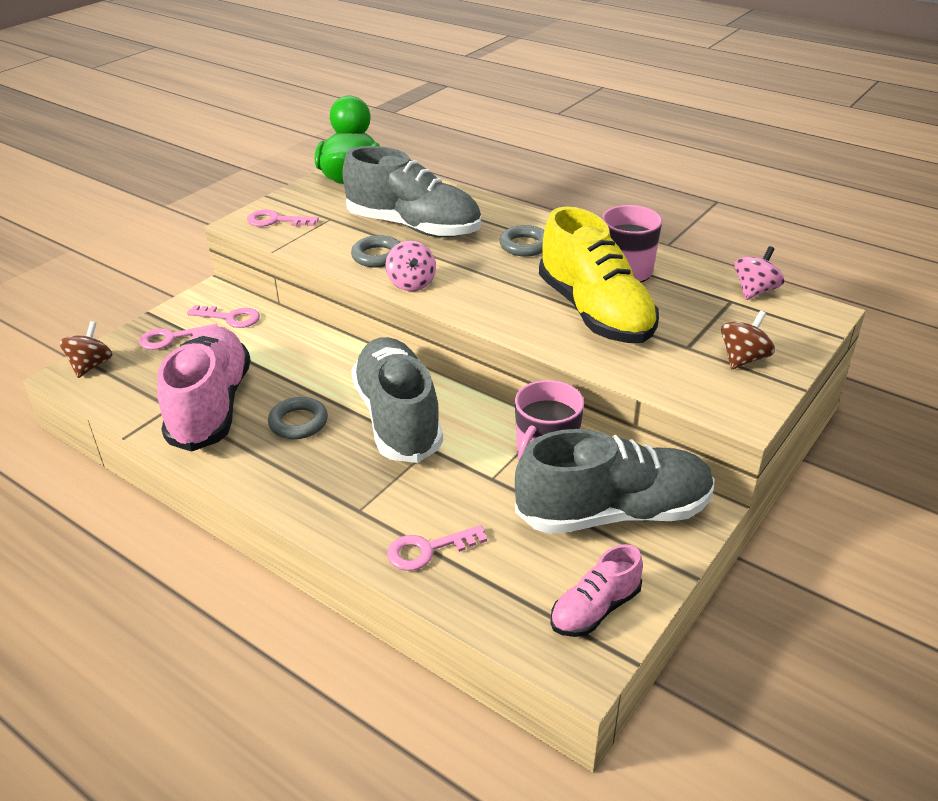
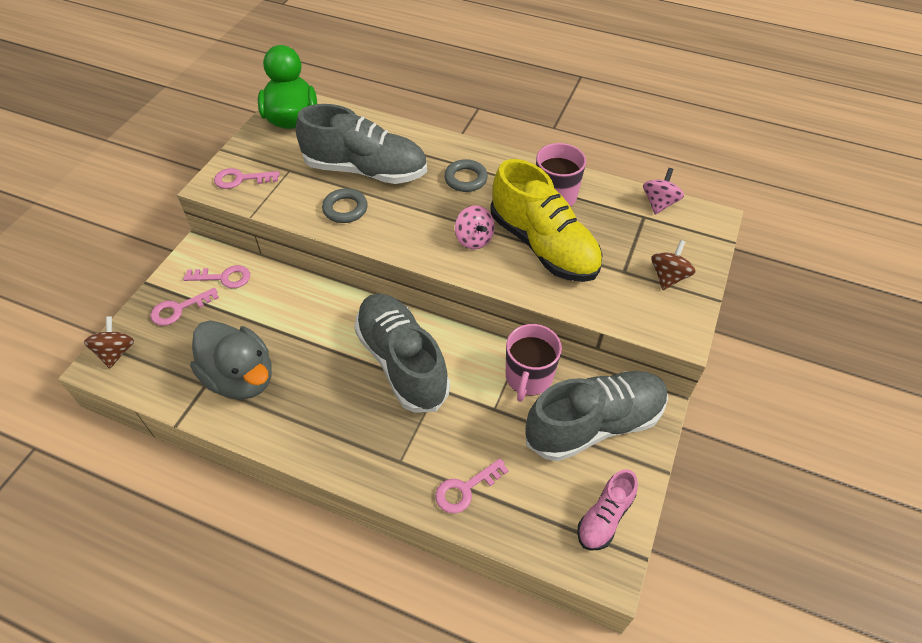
camera: 15 degrees left, 15 degrees up
pink shoe [157,326,251,451] -> grey duck [190,320,272,400]
grey ring [268,397,328,439] -> none
pink spinning top [386,241,436,291] -> pink spinning top moved to [455,206,495,249]

